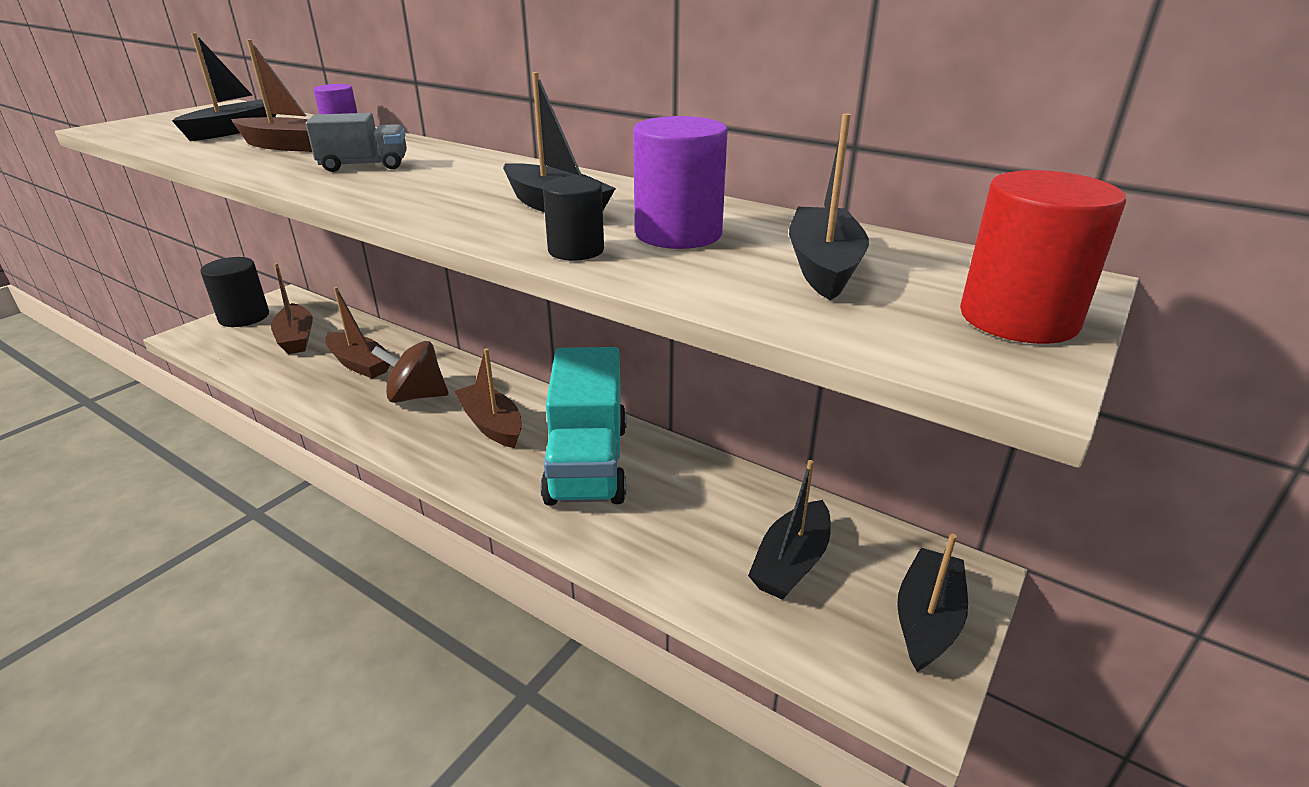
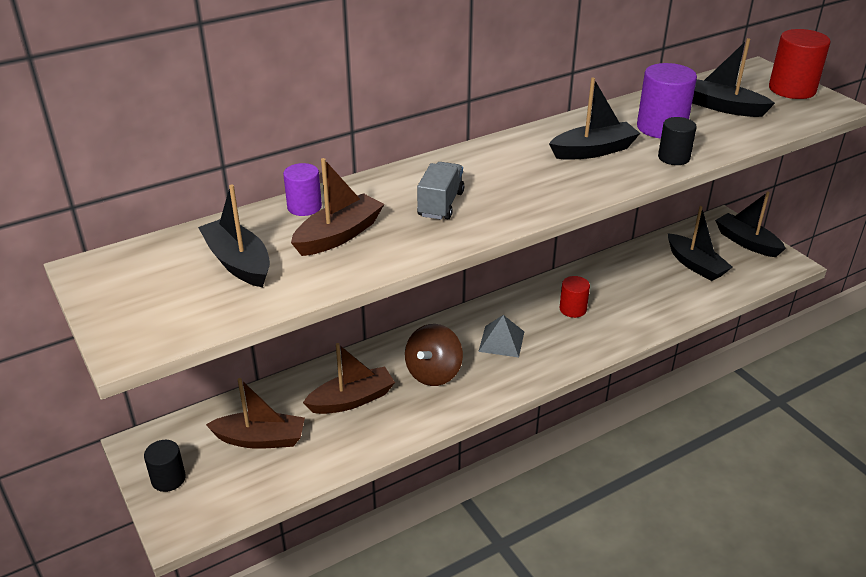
camera: 65 degrees left, 5 degrees up
black cylinder [201,257,269,327] -> black cylinder [144,440,186,492], size x0.61
brown boat [454,348,522,448] -> grey pyramid [478,315,524,357]
turquoise truck [541,347,627,506] -> red cylinder [560,276,590,318]

